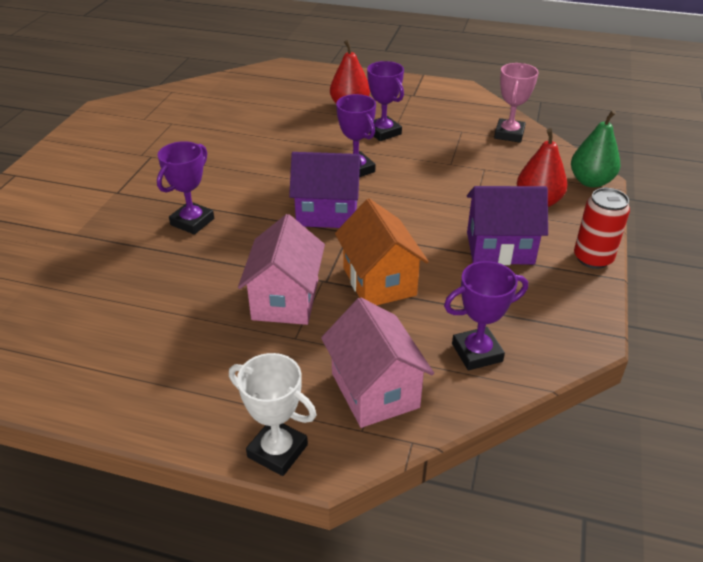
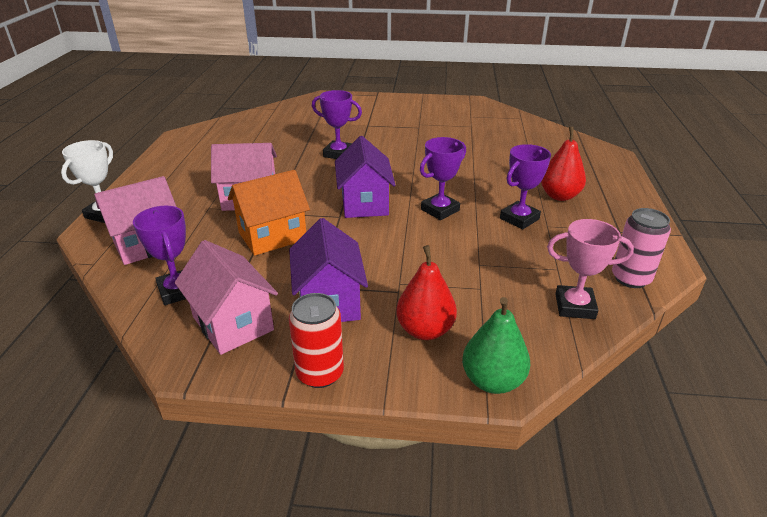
camera: 80 degrees right, 5 degrees down
none -> pink house [175,240,278,355]
none -> pink can [612,208,671,288]

